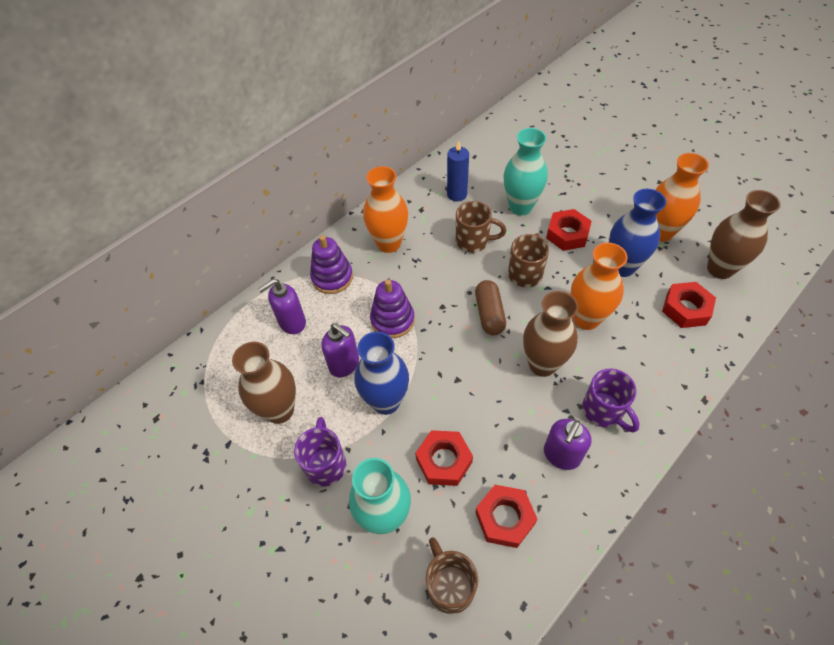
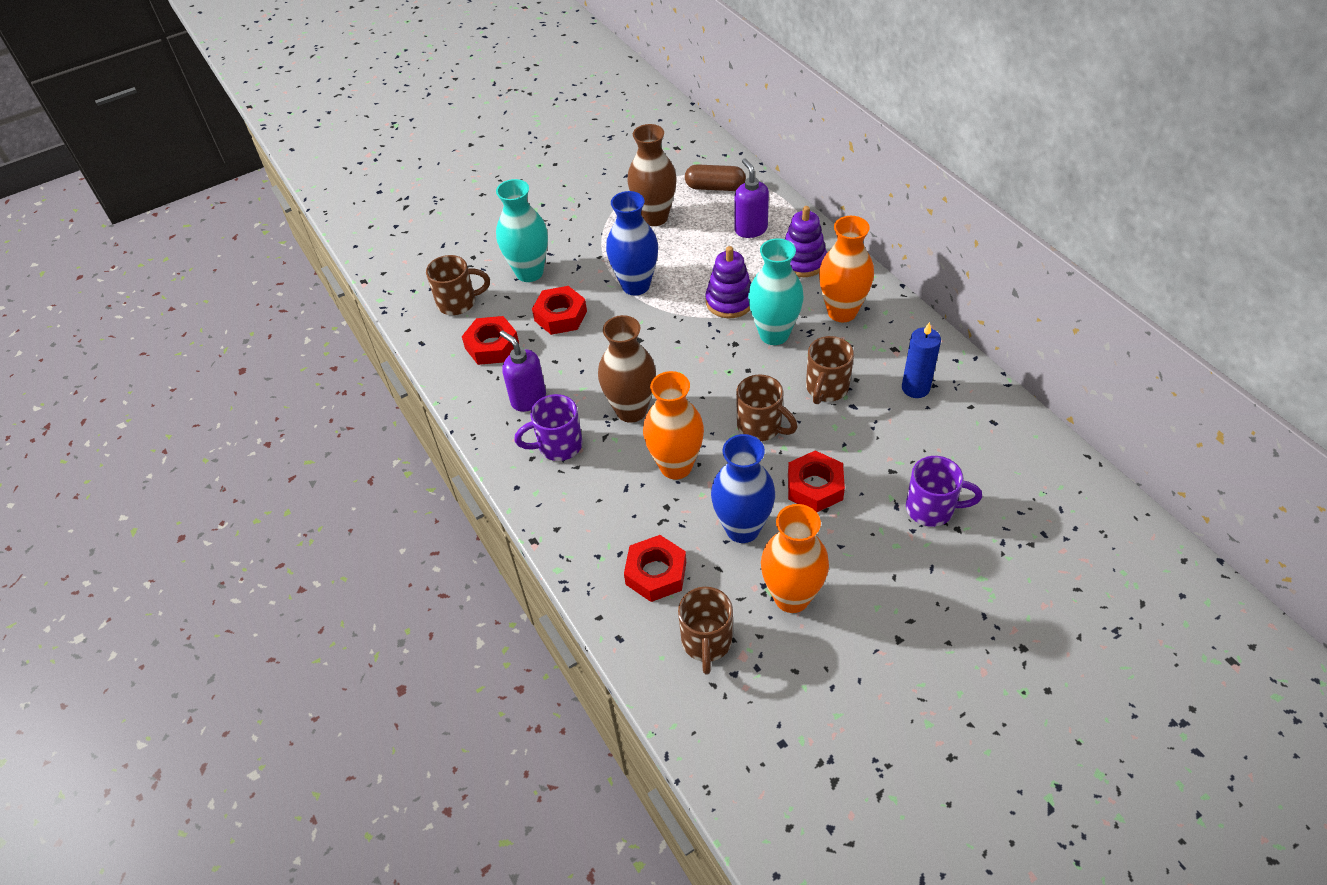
camera: 105 degrees right, 5 degrees down
purple mug [294,417,346,486] -> purple mug moved to [906,456,982,527]
purple soap dispenser [321,323,359,377] -> none
brown capsule [475,280,506,335] -> brown capsule moved to [685,164,746,191]
turquoise vase [504,128,548,215] -> turquoise vase moved to [748,238,804,345]
brown vase [707,190,781,279] -> brown mug [678,587,733,674]

